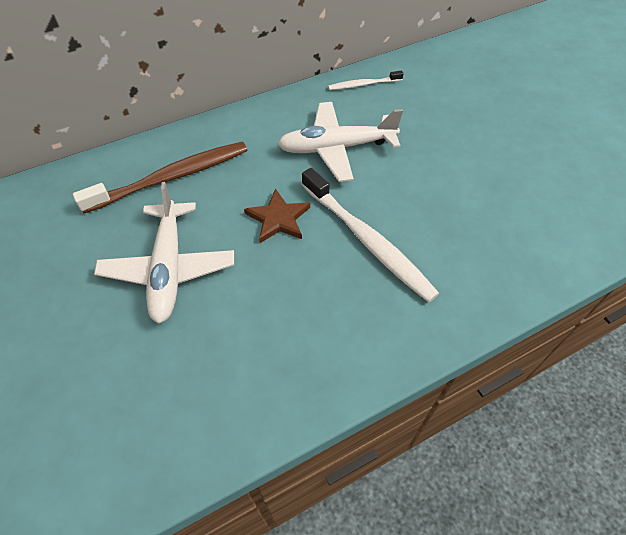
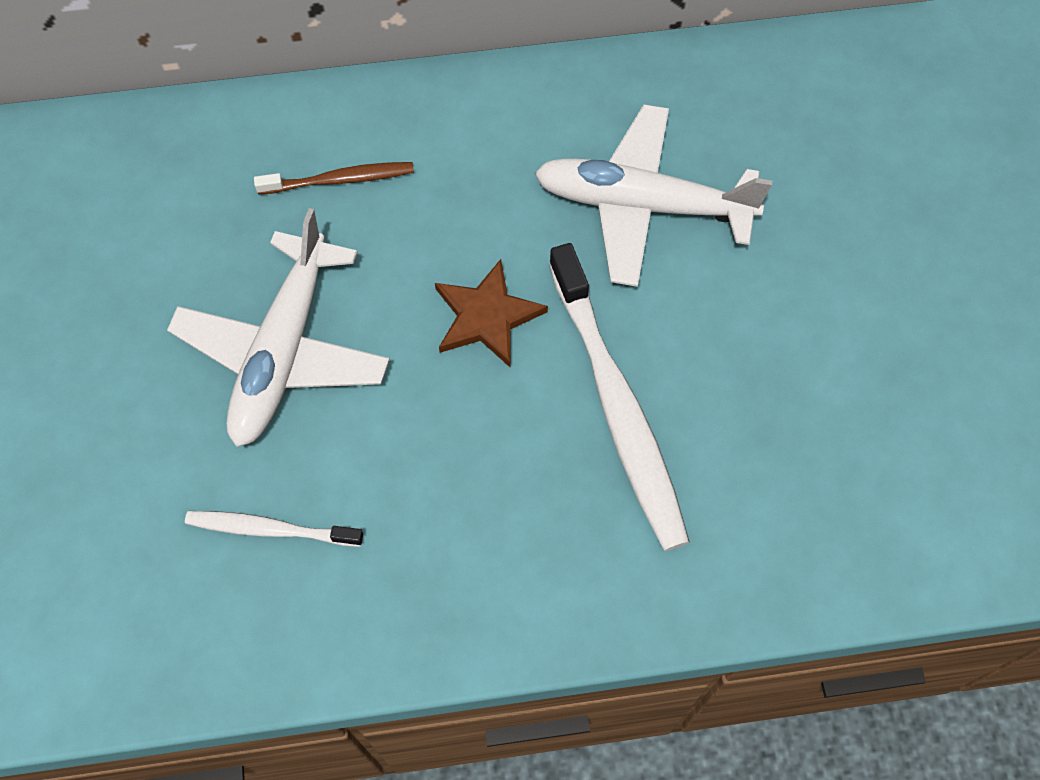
camera: 20 degrees right, 10 degrees up
brown toothbrush [73,142,247,214] -> brown toothbrush [254,162,414,195], size x0.52
white toothbrush [328,70,404,90] -> white toothbrush moved to [185,511,363,547]

